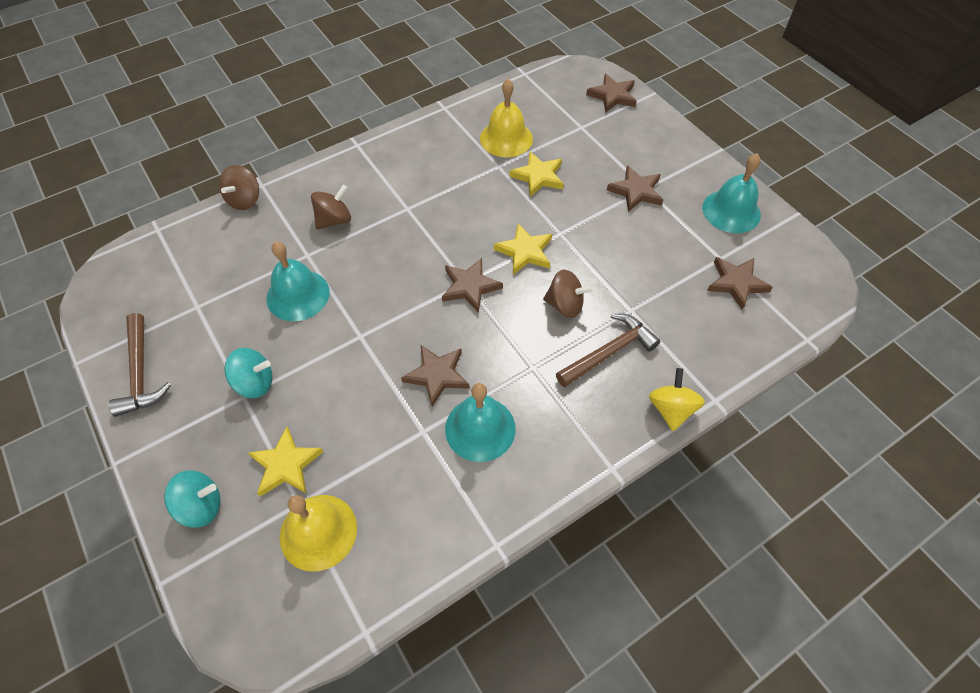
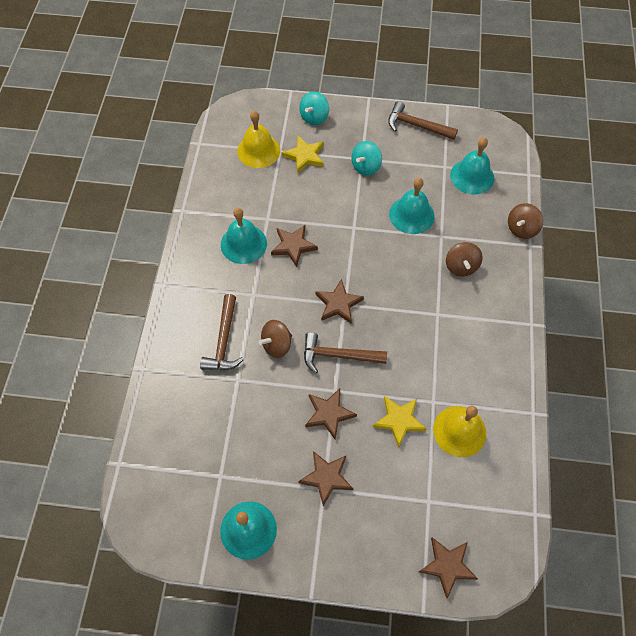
camera: 130 degrees right, 5 degrees up
brown spinning top [219,165,259,210] -> brown spinning top turned 105 degrees counterclockwise [508,203,543,239]
yellow star [494,223,552,275] -> brown hammer [304,332,387,373]
yellow spinning top [649,368,705,431] -> none
brown star [707,257,773,310] -> brown star moved to [305,388,357,439]
none -> turquoise bell [450,137,494,195]

